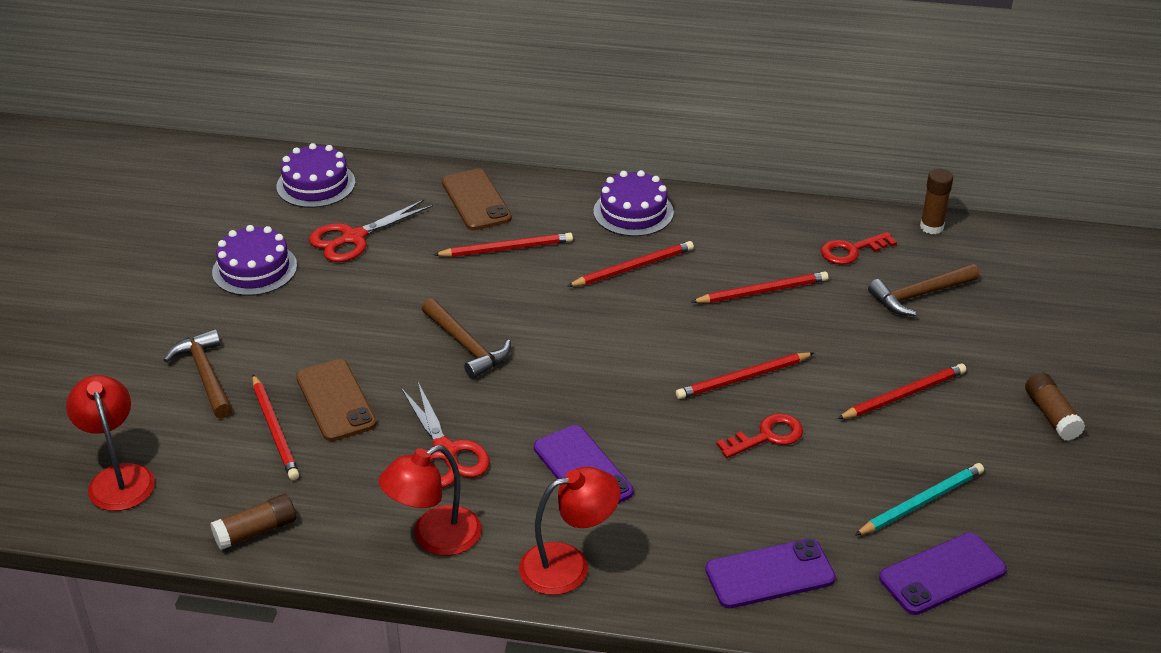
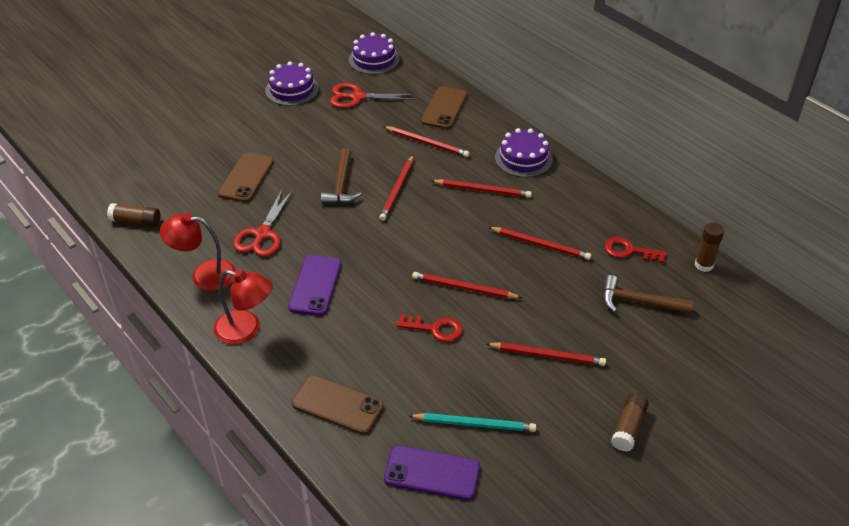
camera: 40 degrees right, 5 degrees up
red lamp [66,375,155,511] -> none
brown hammer [164,329,233,419] -> none
red pencil [252,374,299,480] -> red pencil moved to [379,155,413,221]
purple phone [705,539,836,608] -> brown phone [292,375,384,435]

